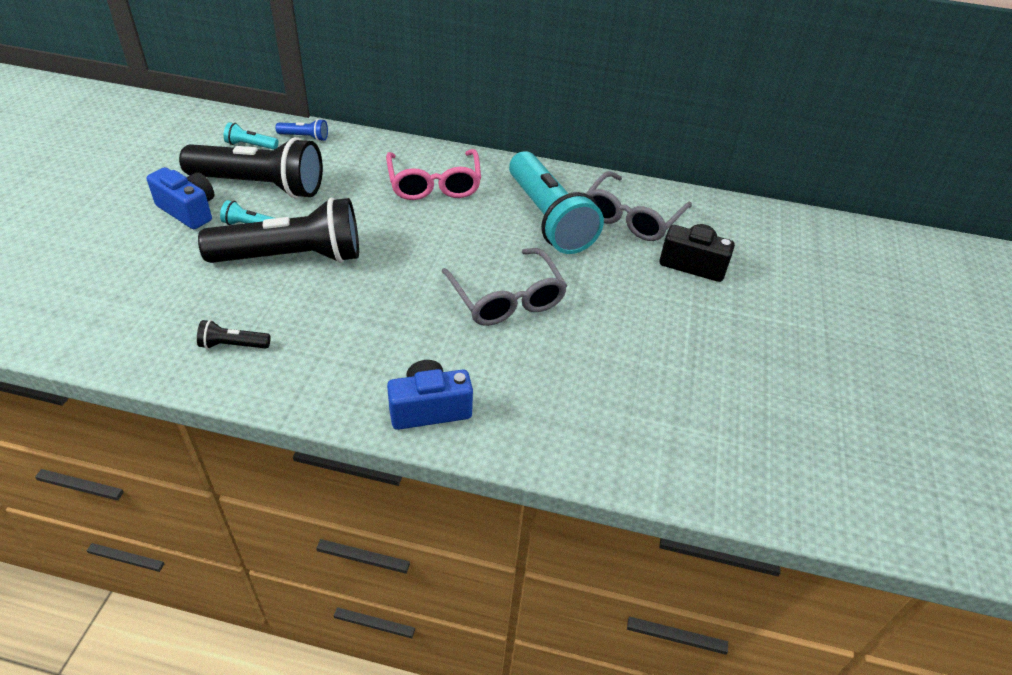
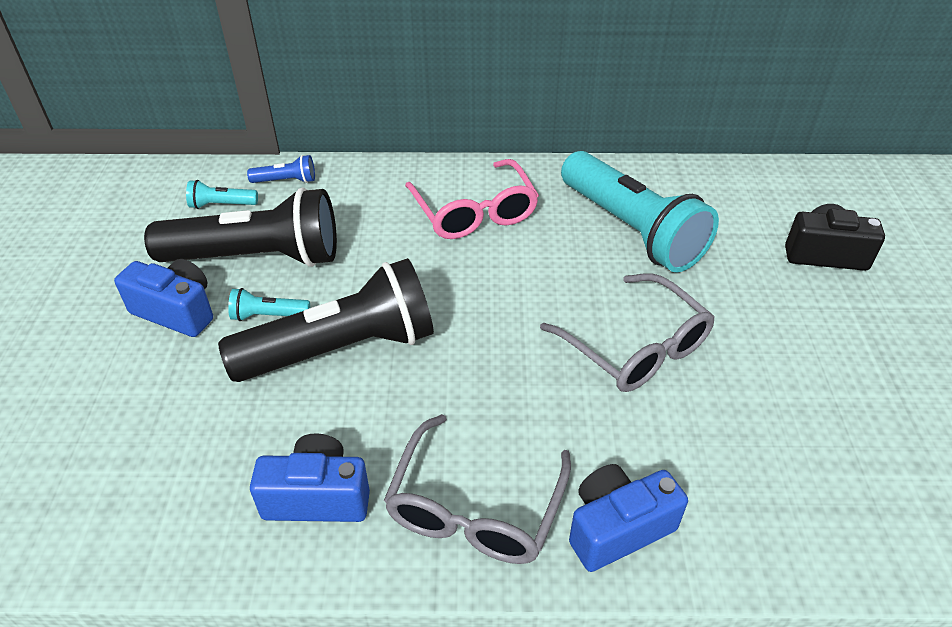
camera: 10 degrees left, 0 degrees up
black flashlight [197,320,270,349] -> blue camera [250,433,370,522]
grey glasses [585,171,692,241] -> grey glasses moved to [384,414,571,564]

